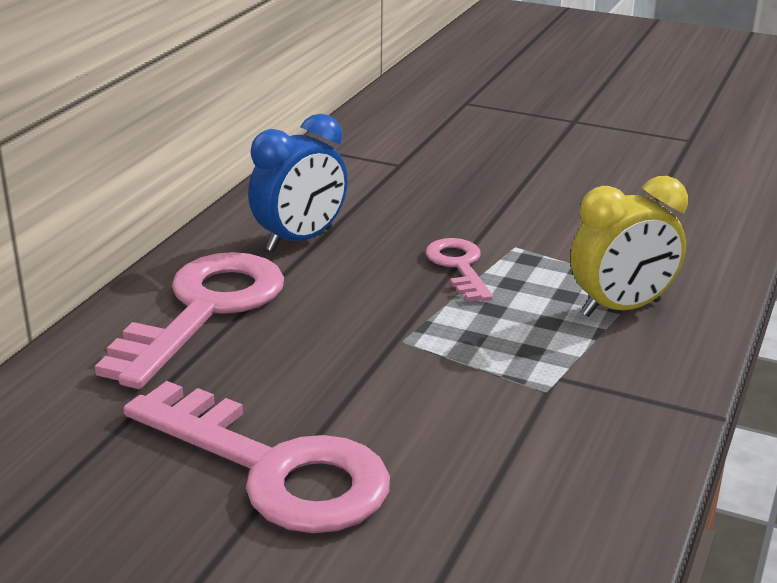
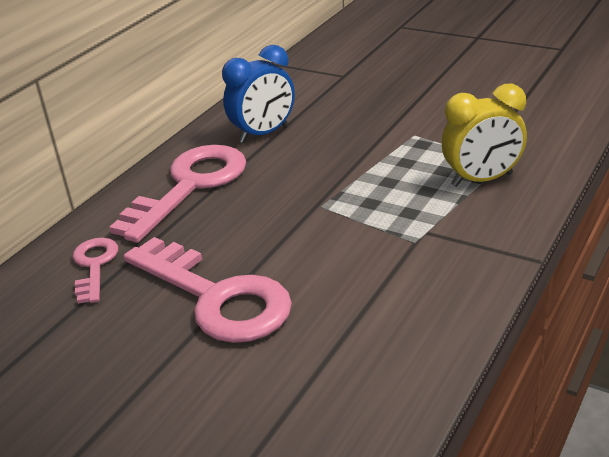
camera: 10 degrees right, 5 degrees up
pink key [426,238,493,302] -> pink key moved to [73,238,118,304]

